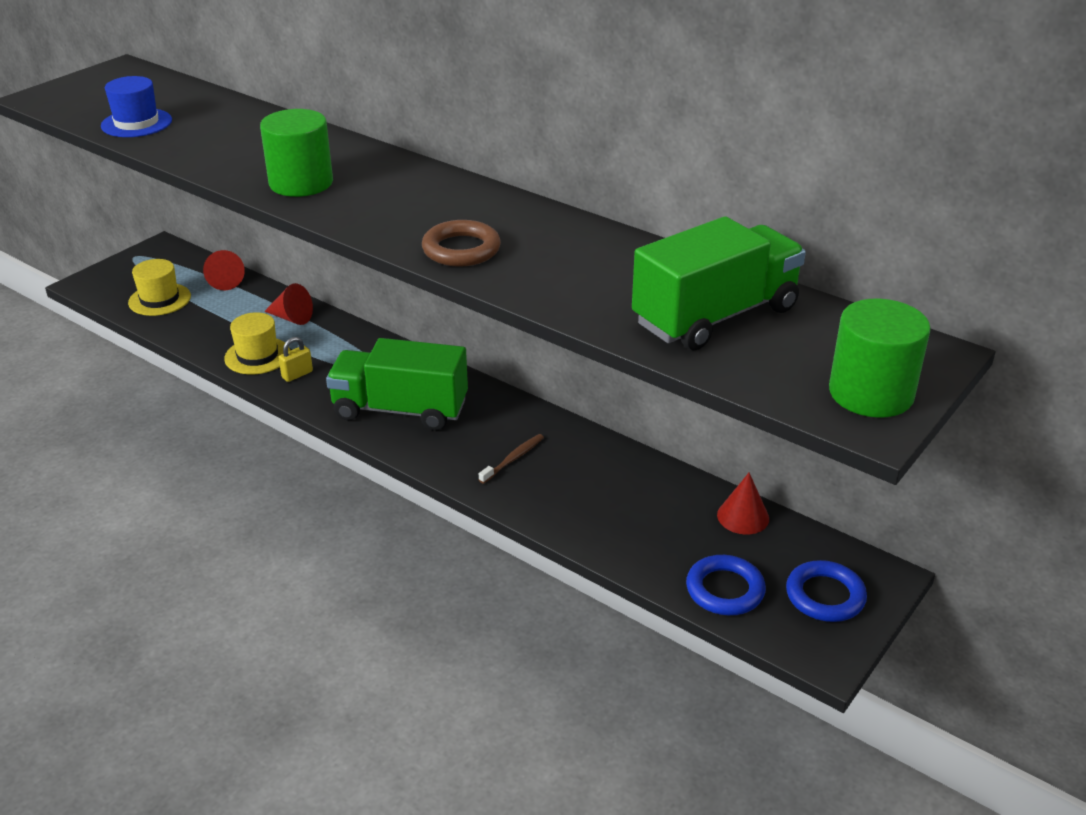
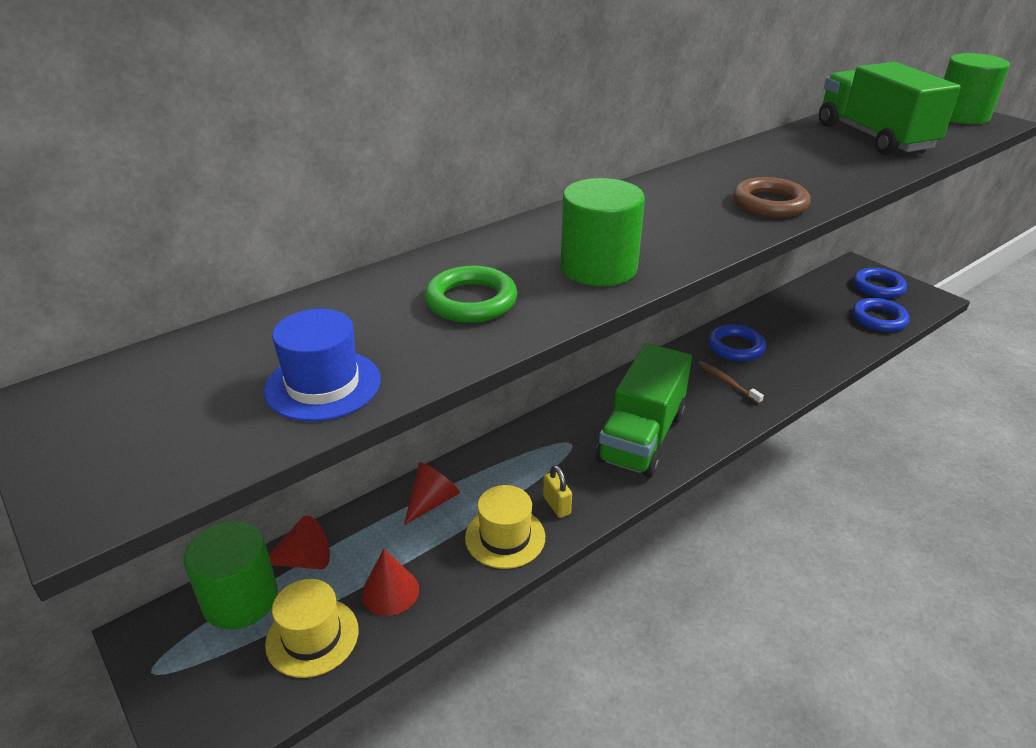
camera: 75 degrees left, 0 degrees up
red cone [717,473,769,535] -> red cone moved to [361,549,419,616]
none -> green cylinder [183,521,278,630]
none -> green ring [424,265,518,323]
none -> blue ring [708,324,766,361]

